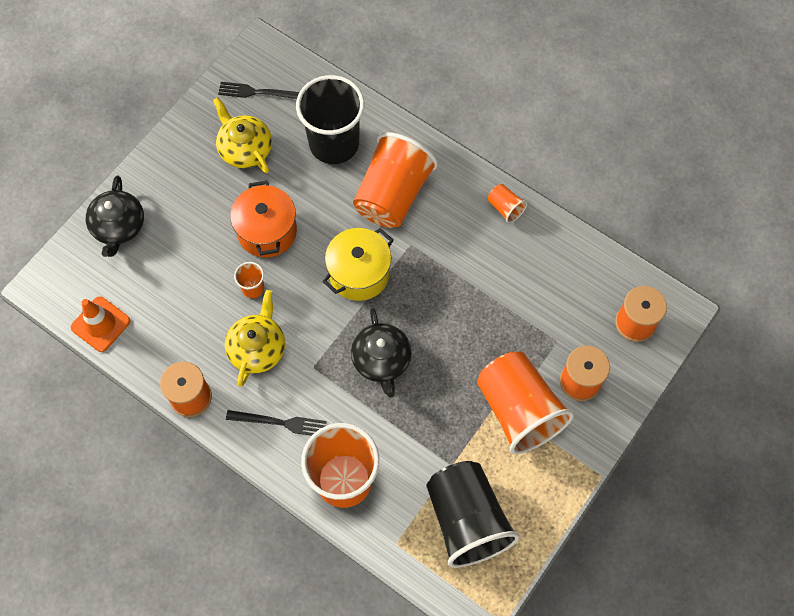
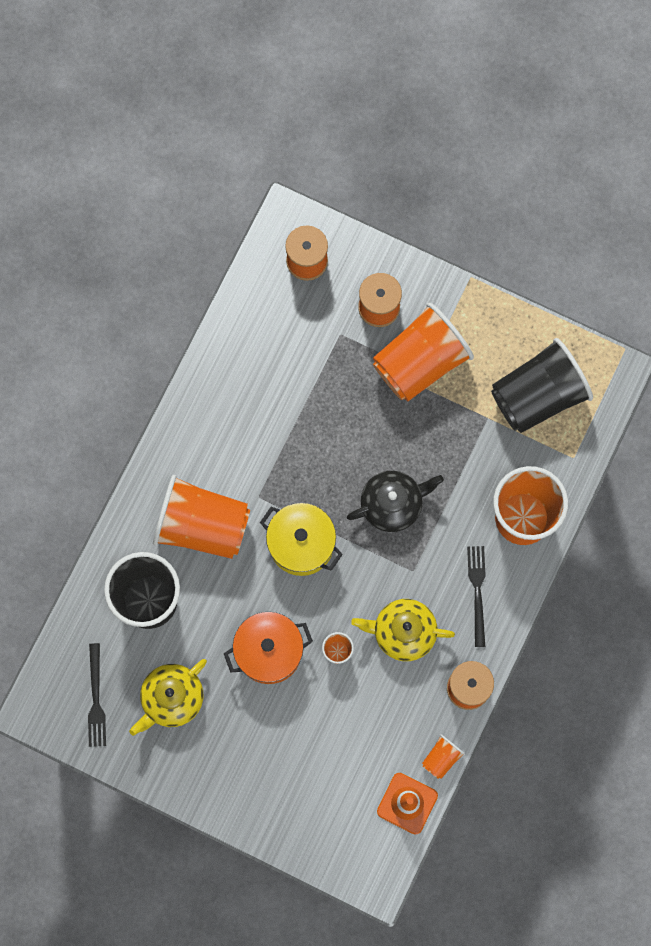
camera: 100 degrees left, 10 degrees up
black teapot [86,175,144,257] -> none
orange cup [488,184,527,223] -> orange cup moved to [422,734,465,779]

